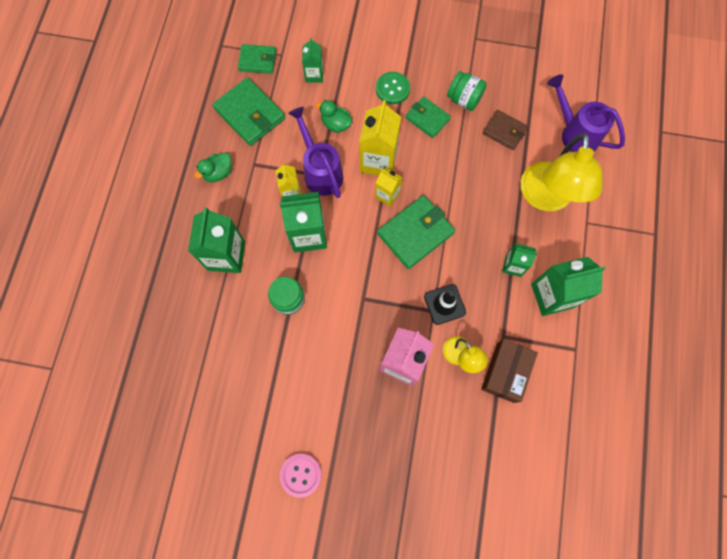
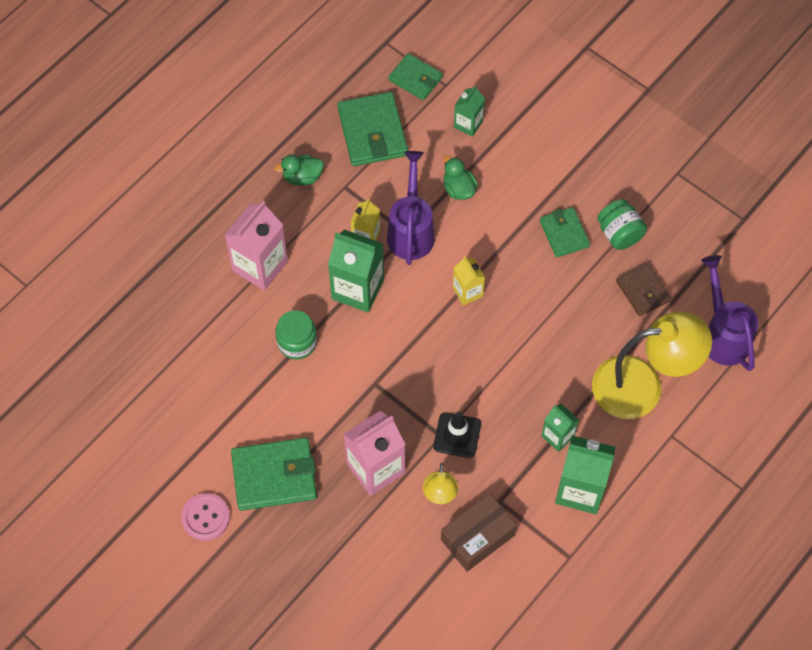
camera: 30 degrees right, 10 degrees down
green carton [188,207,245,273] -> pink carton [225,201,288,291]
yellow carton [359,100,401,176] -> none
green button [376,72,410,104] -> none
green wallet [377,195,455,269] -> green wallet moved to [231,437,317,511]
yellow lamp [520,133,603,211] -> yellow lamp turned 135 degrees counterclockwise [592,312,712,419]

